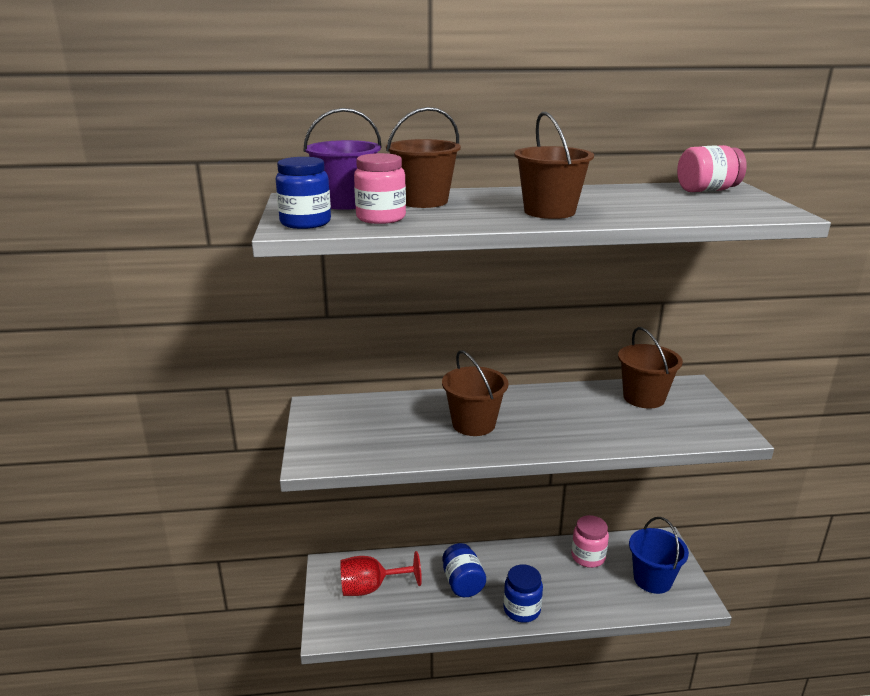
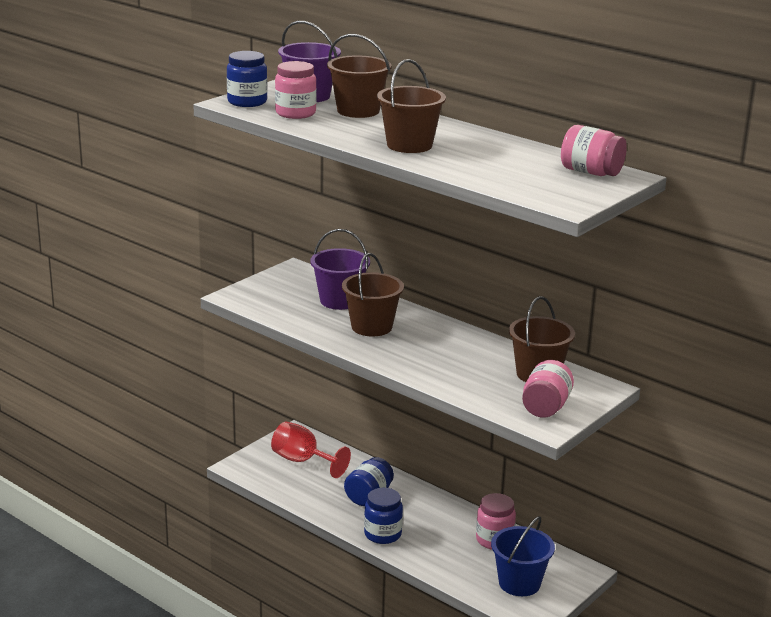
camera: 45 degrees right, 0 degrees up
none -> purple bucket [310,229,370,310]
none -> pink jar [522,360,574,418]

